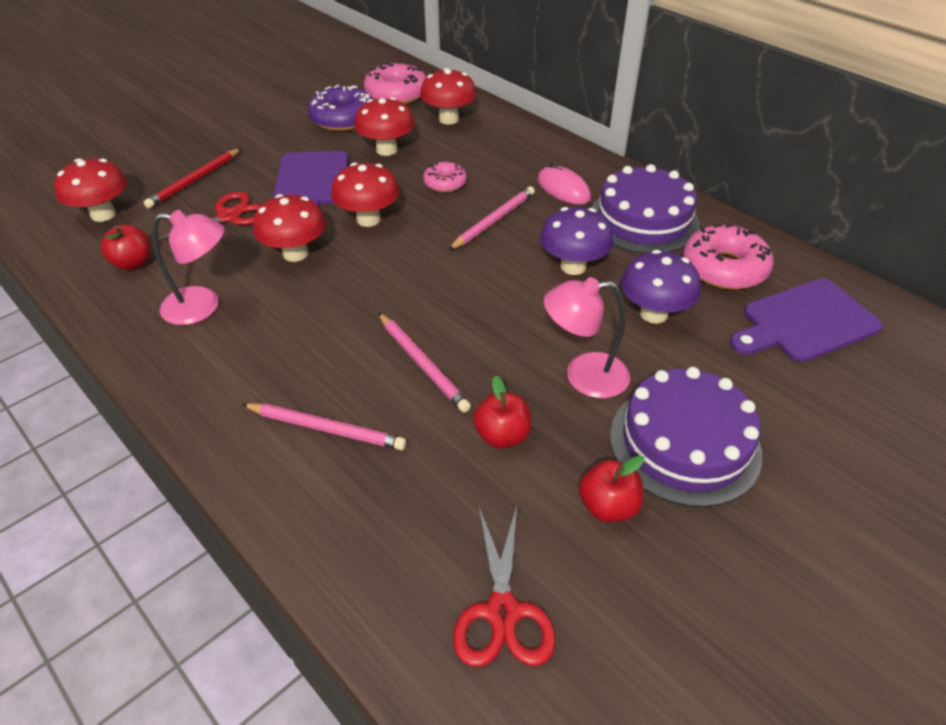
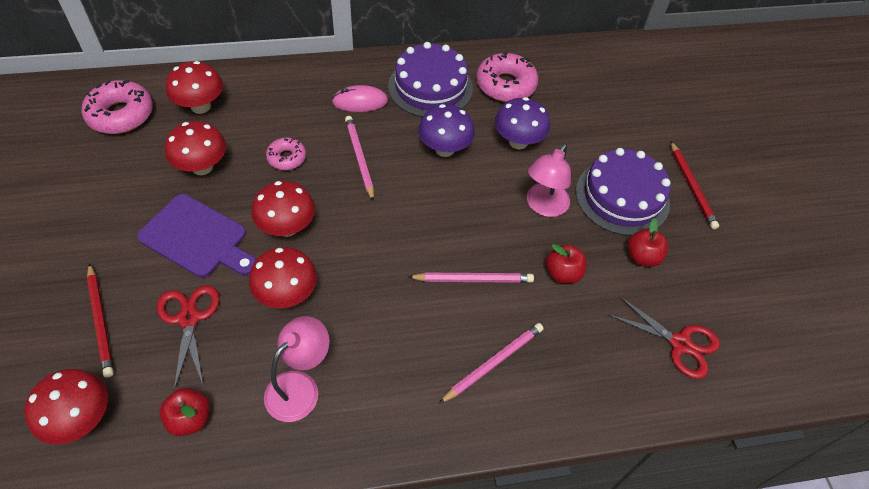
camera: 60 degrees left, 10 degrees up
purple donut [308,85,373,131] -> none
purple cutting board [730,279,883,362] -> none
none -> red pencil [671,141,719,230]

